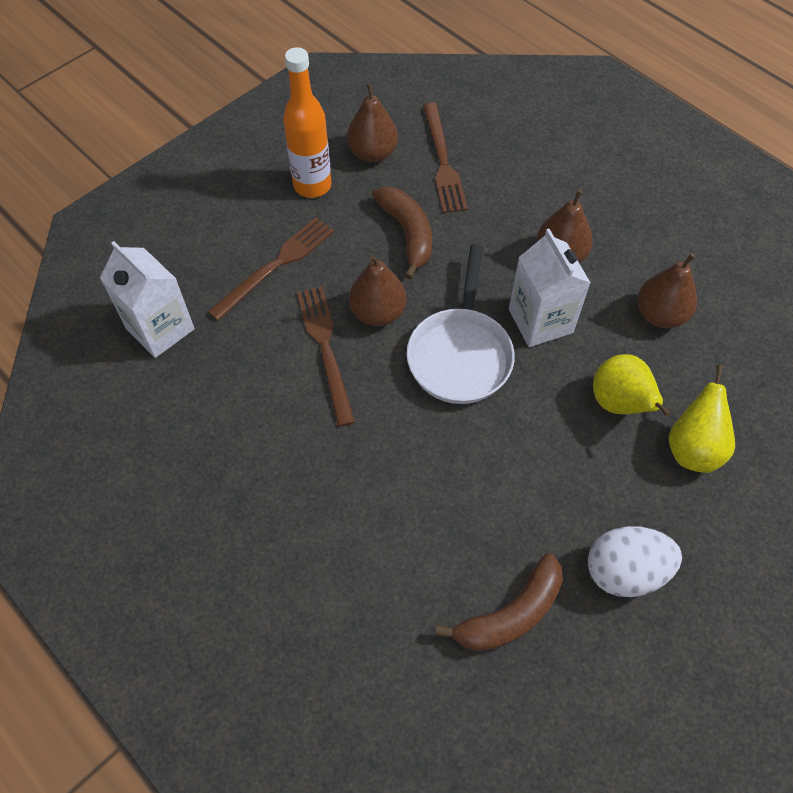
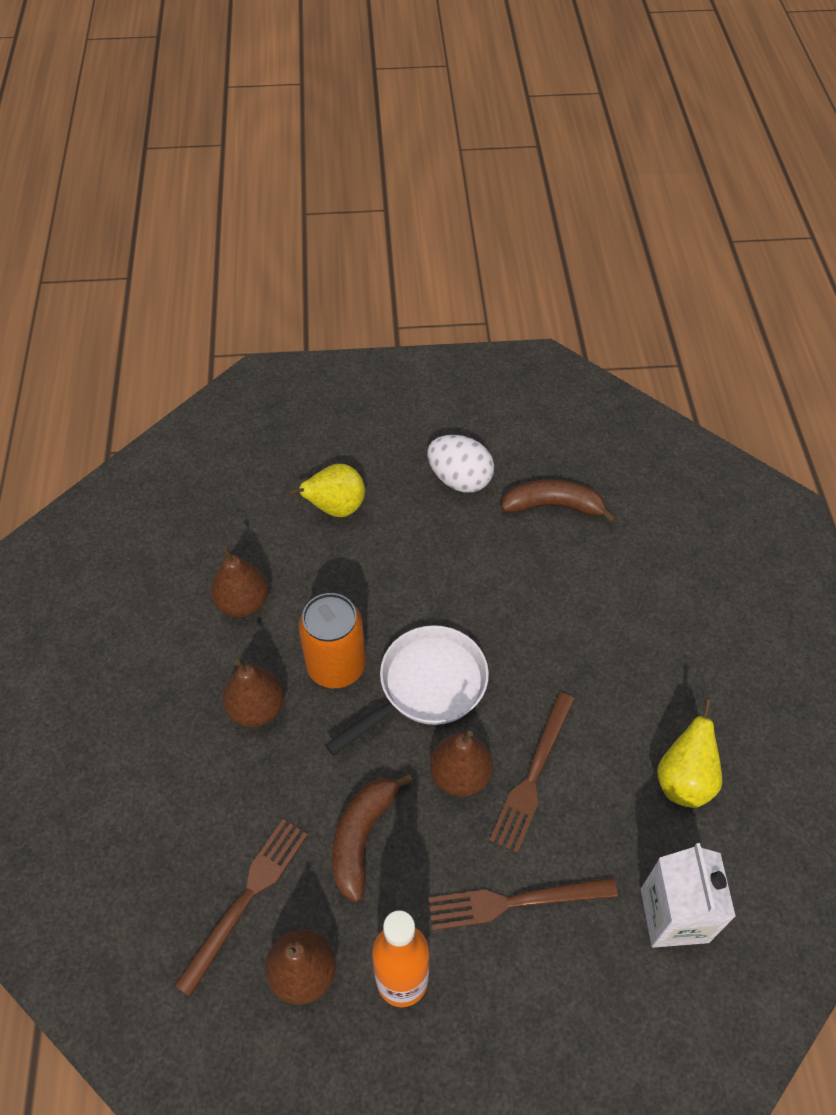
camera: 140 degrees left, 5 degrees down
white carton [509,229,591,347] -> orange can [298,593,366,688]
yellow pear [593,354,671,417] -> yellow pear moved to [657,699,722,808]

